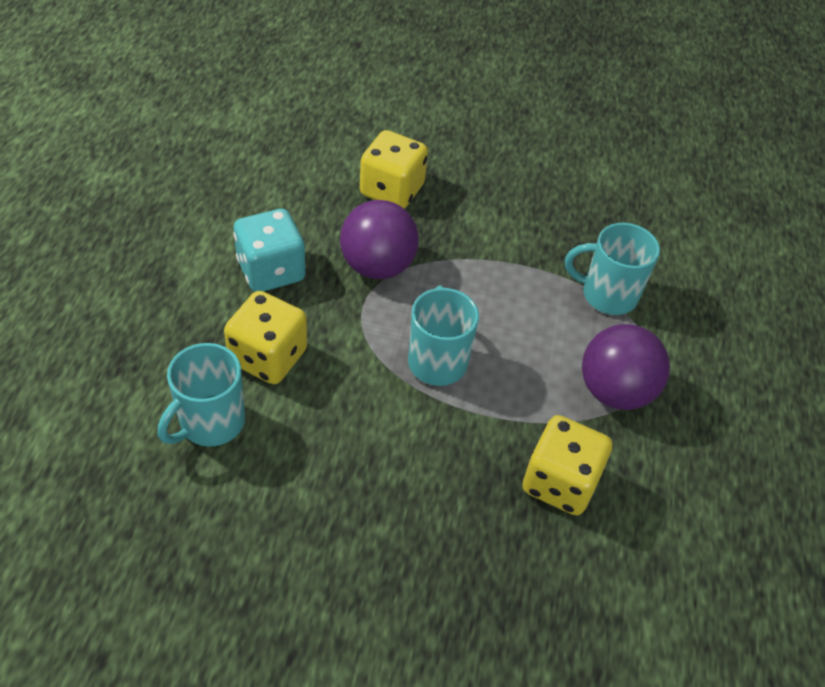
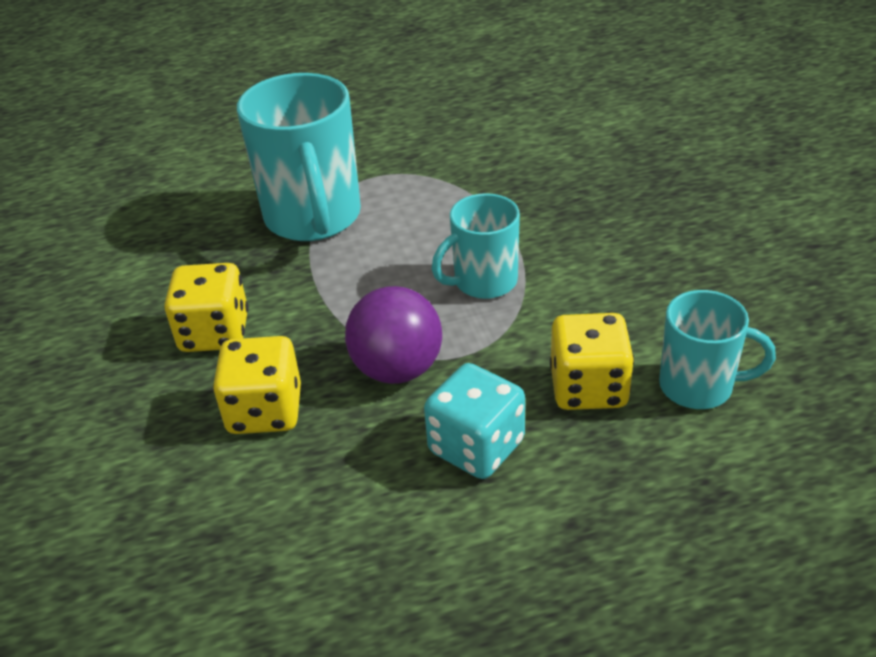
camera: 110 degrees left, 10 degrees down
yellow dice [522,415,613,515] -> yellow dice moved to [164,263,249,352]
turquoise mug [565,223,660,315] -> turquoise mug [237,73,361,241], size x1.72
purple ball [582,324,670,410] -> none

